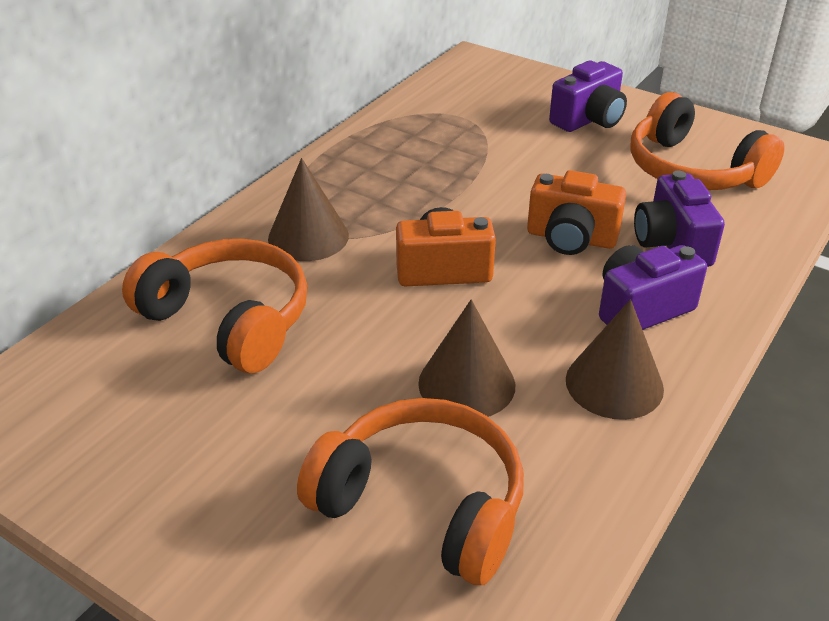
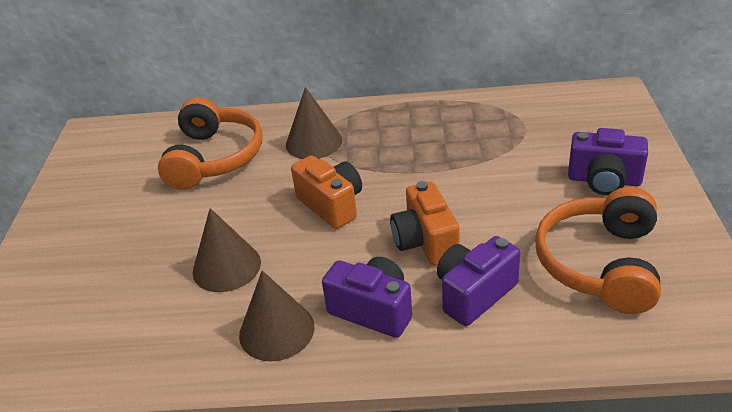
camera: 60 degrees right, 0 degrees up
orange headphones [297,398,524,585] -> none

